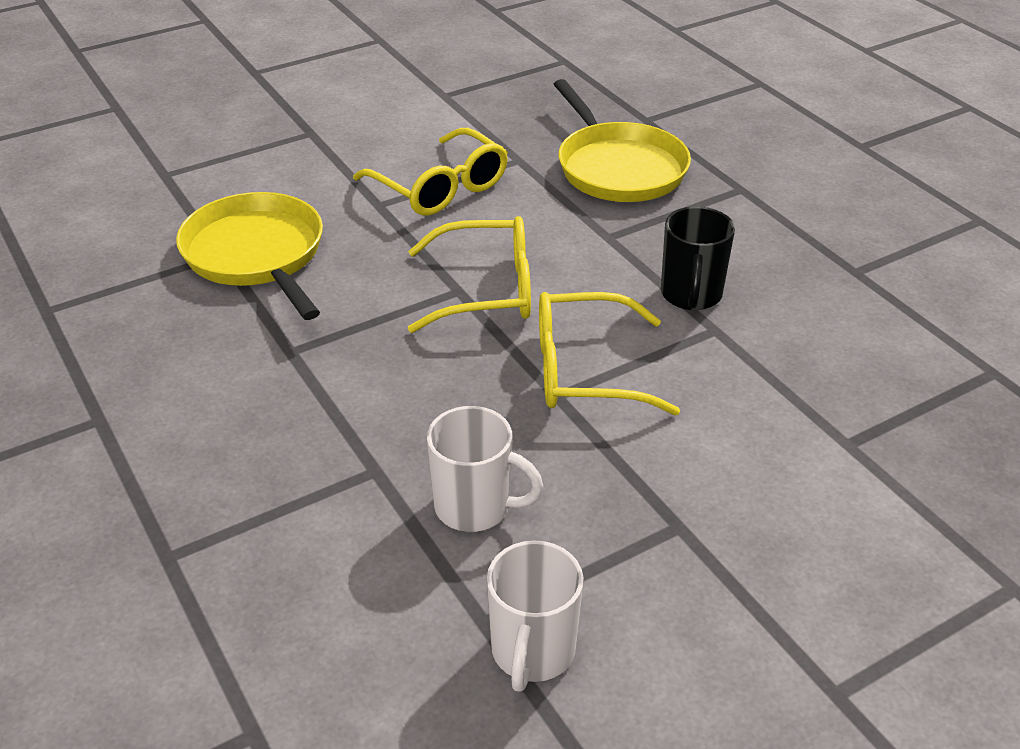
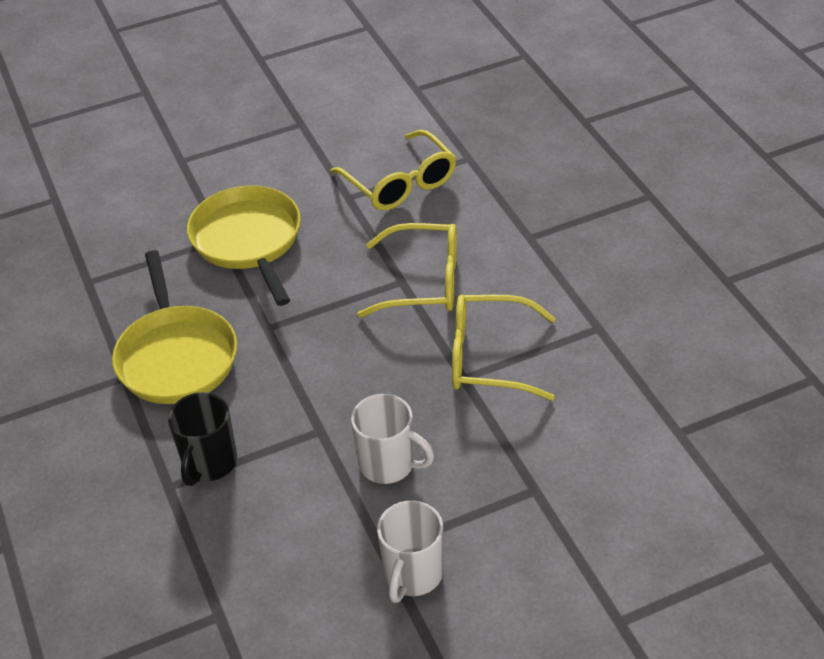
camera: 10 degrees right, 5 degrees up
yellow pan [554,79,691,202] -> yellow pan moved to [112,250,237,404]
black mug [661,207,735,310] -> black mug moved to [168,392,237,486]

